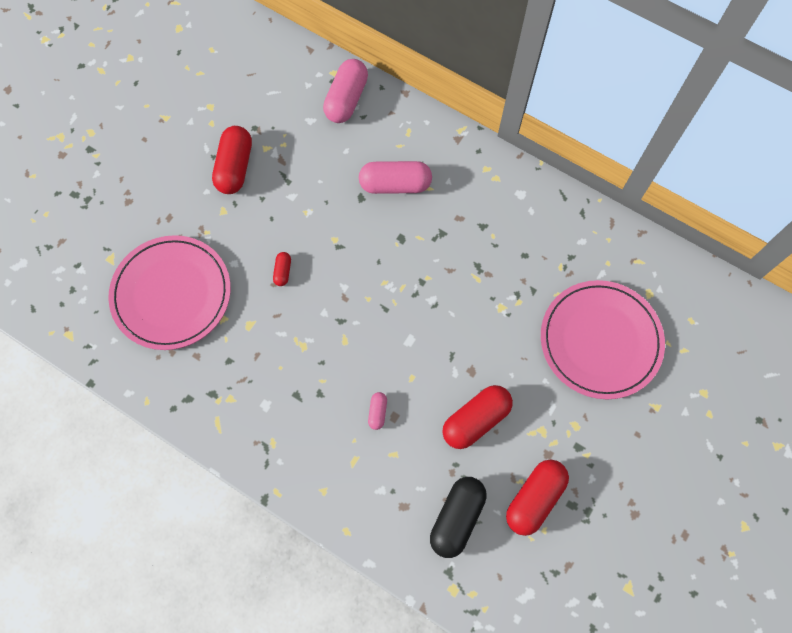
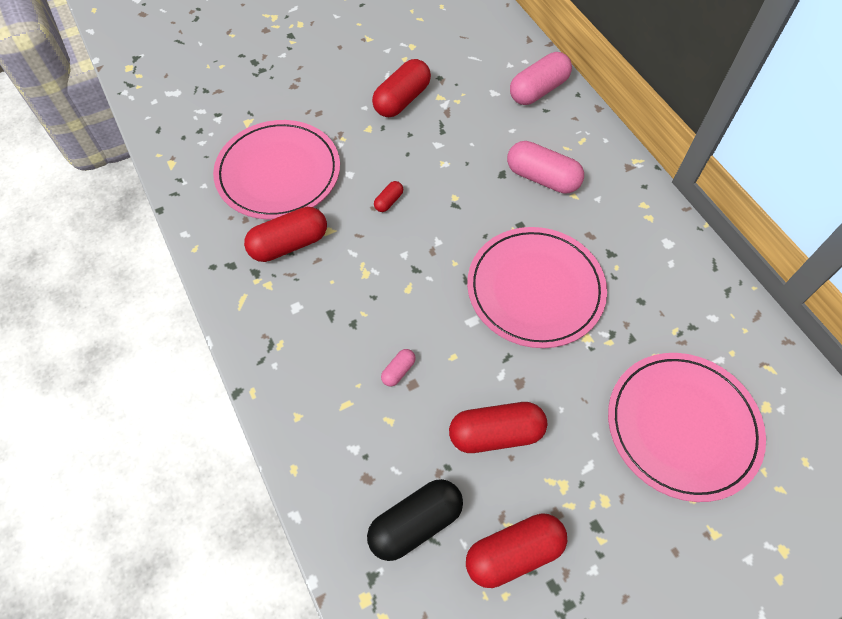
camera: 30 degrees right, 10 degrees down
none -> red capsule [244,207,327,262]
none -> pink plate [467,227,607,348]

